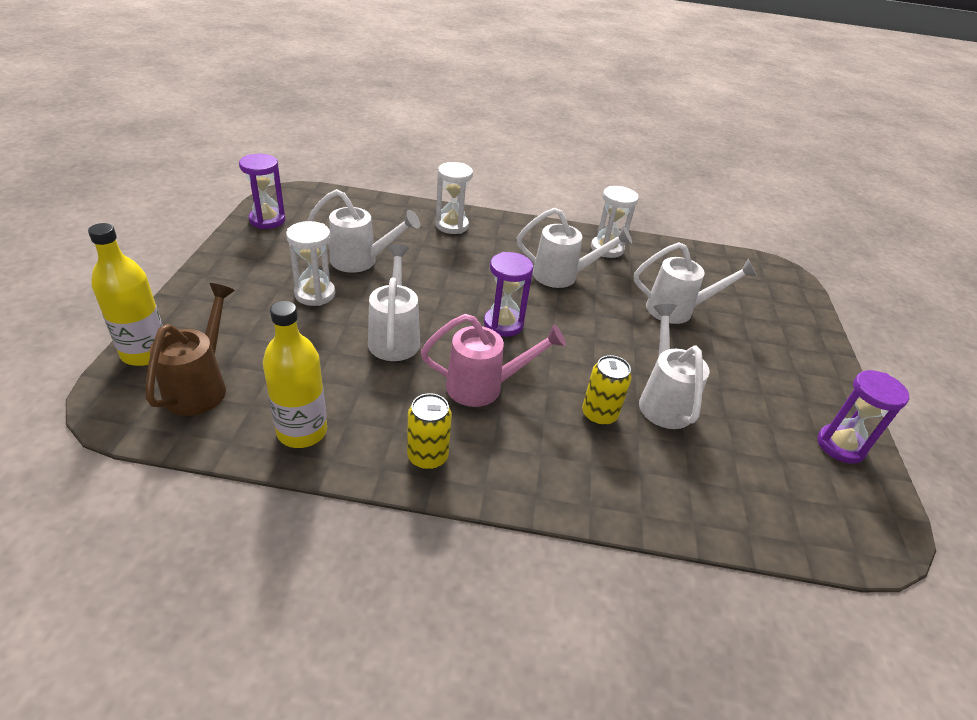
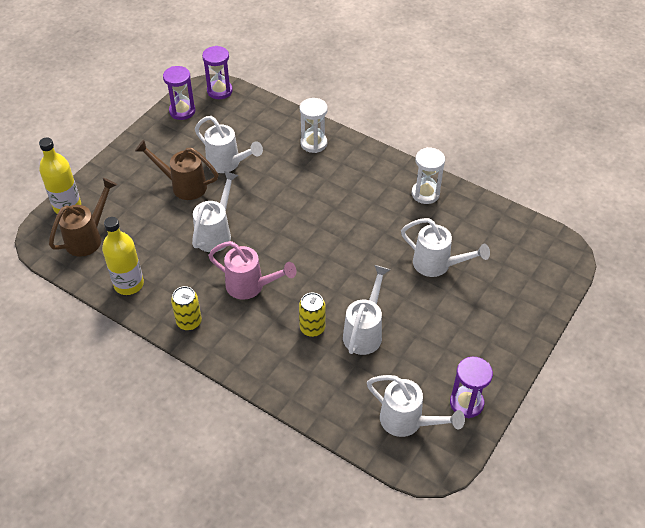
camera: 30 degrees right, 10 degrees up
white hourglass [286,221,335,306] -> brown watering can [135,140,218,200]
purple hourglass [484,252,533,337] -> purple hourglass moved to [202,46,233,99]
white watering can [517,208,632,288] -> white watering can moved to [367,375,465,437]

